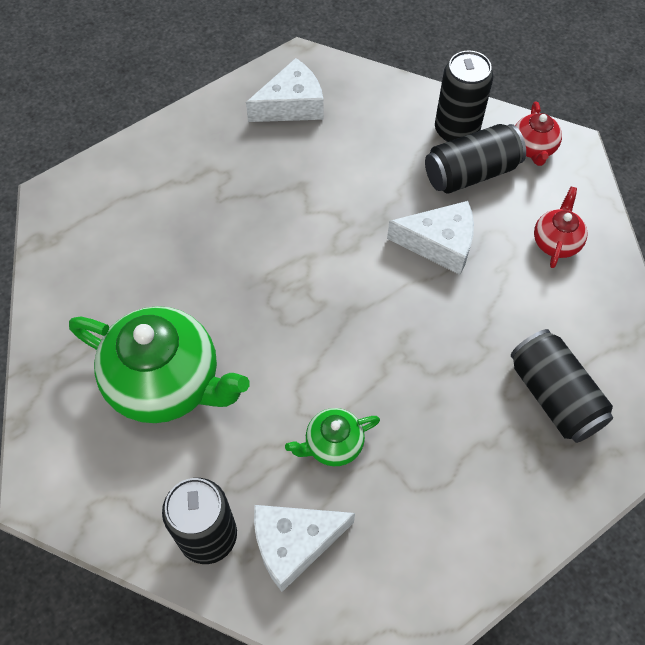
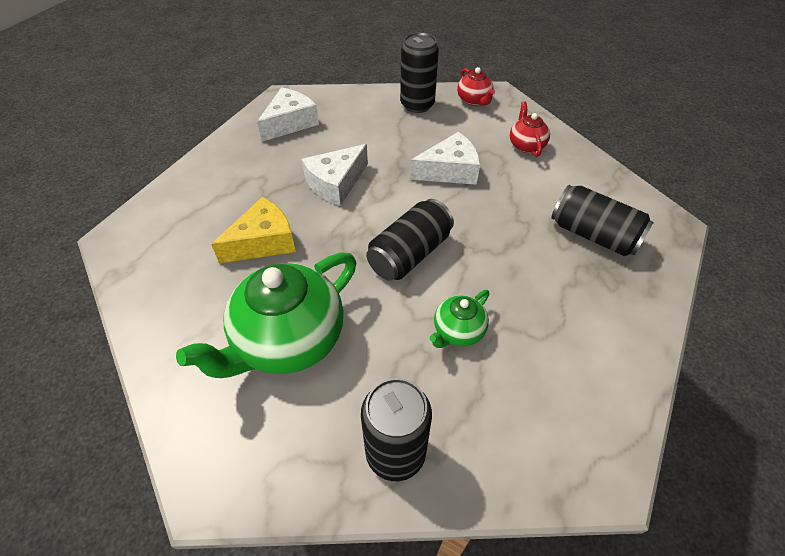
camera: 25 degrees left, 10 degrees down
green teapot [69,306,249,423] -> green teapot turned 135 degrees clockwise [176,252,356,378]
white cheese [254,505,355,592] -> white cheese moved to [302,144,368,206]
black can [425,124,526,194] -> black can moved to [366,199,454,281]
none -> yellow cheese [211,197,296,263]

